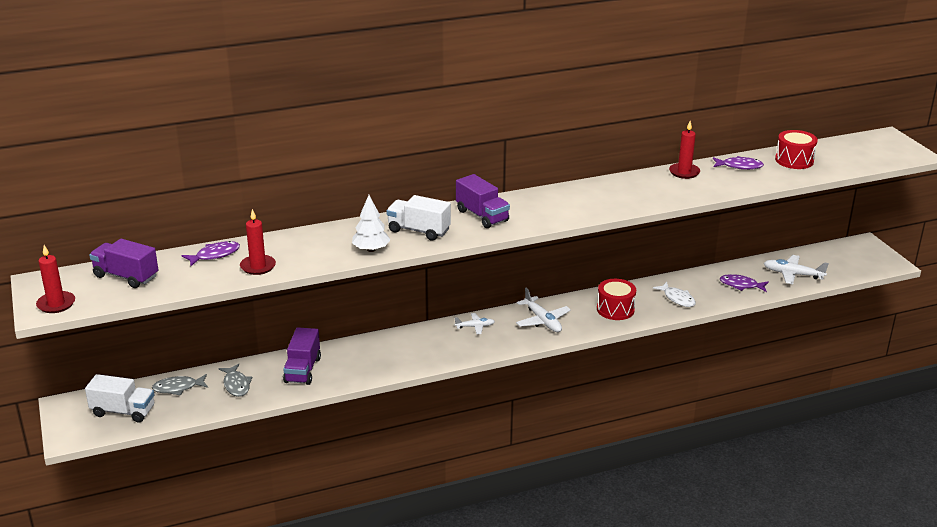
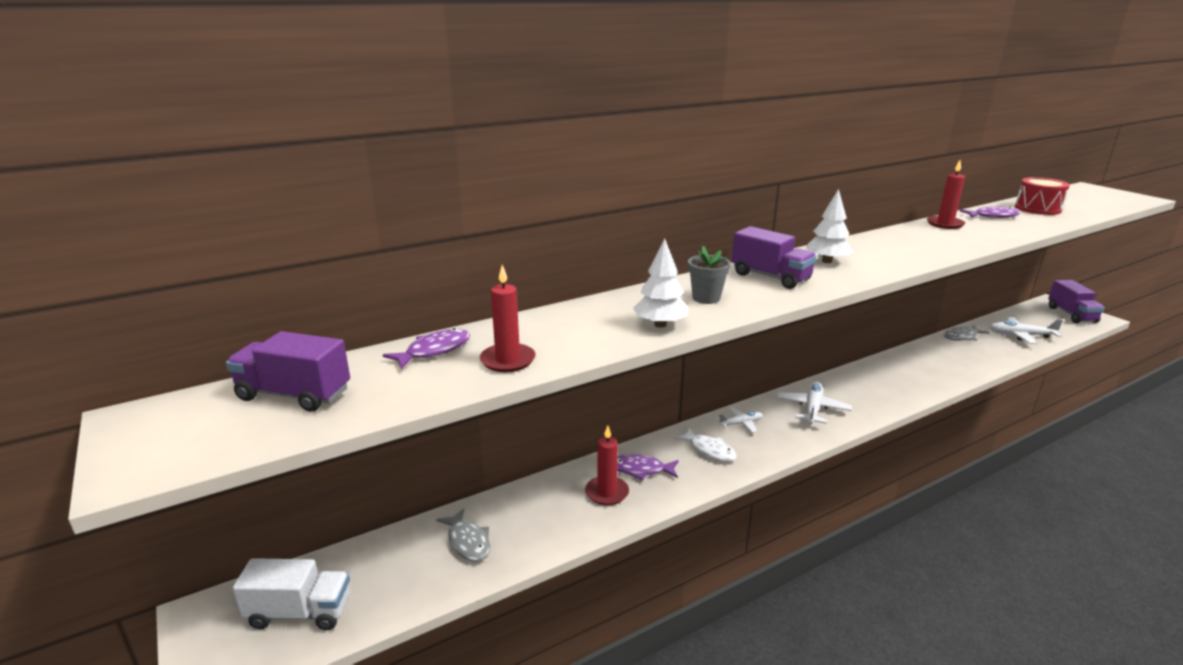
camera: 10 degrees left, 5 degrees down
red candle [36,245,75,313] -> red candle moved to [585,426,629,506]
grey fish [152,374,208,396] -> grey fish moved to [944,325,990,341]
purple truck [283,327,321,385] -> purple truck moved to [1048,280,1105,323]
white truck [386,195,451,240] -> grey flower pot [688,246,731,304]
white plane [516,288,571,332] -> white plane turned 120 degrees counterclockwise [777,381,852,424]
red drum [597,279,636,320] -> none
white fish [653,282,696,307] -> white fish moved to [674,428,737,462]
purple fish [720,274,769,292] -> purple fish moved to [617,454,679,480]
none -> white tree [806,189,853,263]

